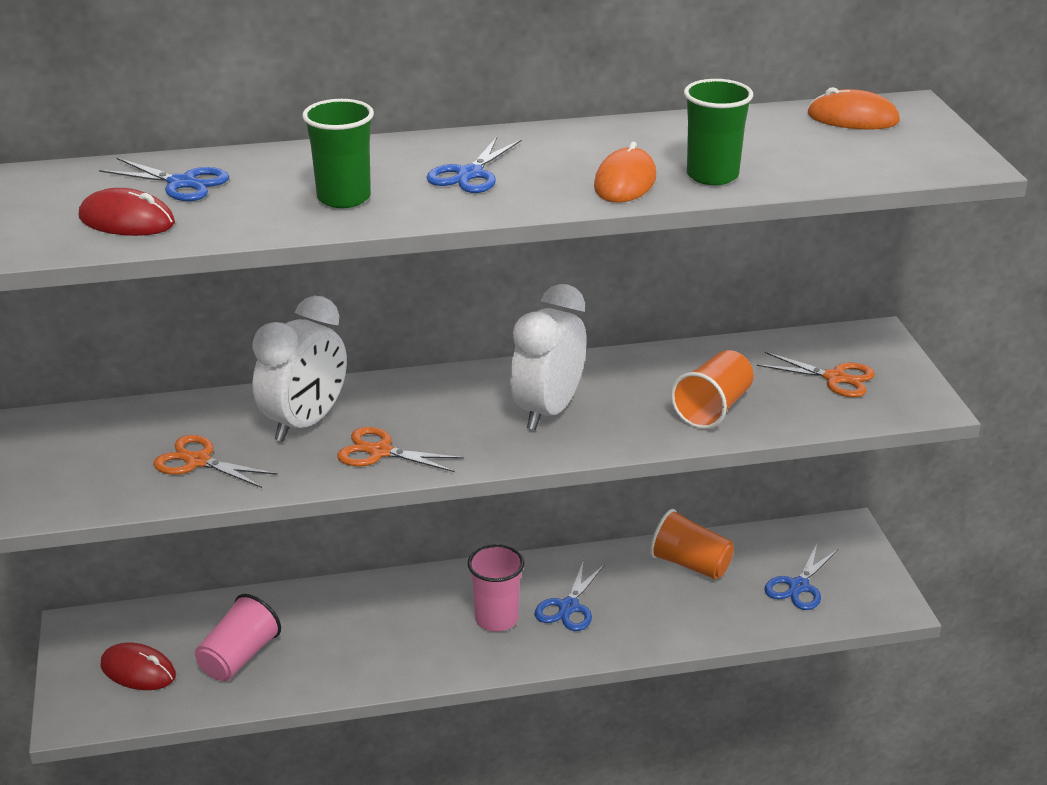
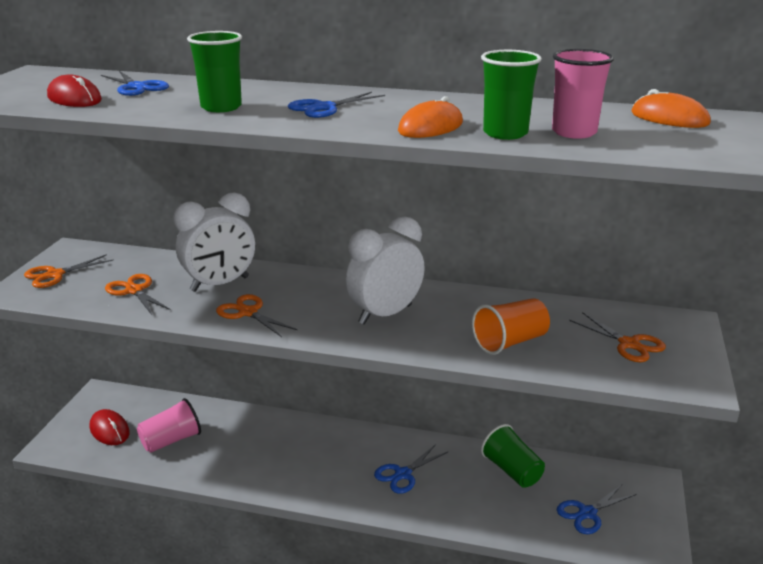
camera: 25 degrees right, 5 degrees down
pink cup [468,544,524,632] -> pink cup moved to [552,49,614,139]
orange cup [650,509,734,579] -> green cup [481,424,545,488]
none -> orange scissors [24,254,114,288]

